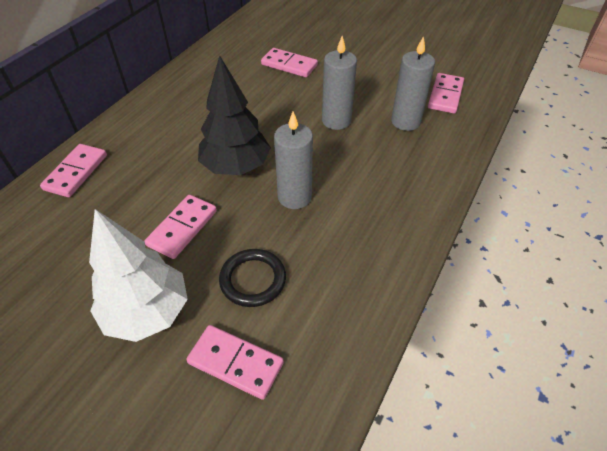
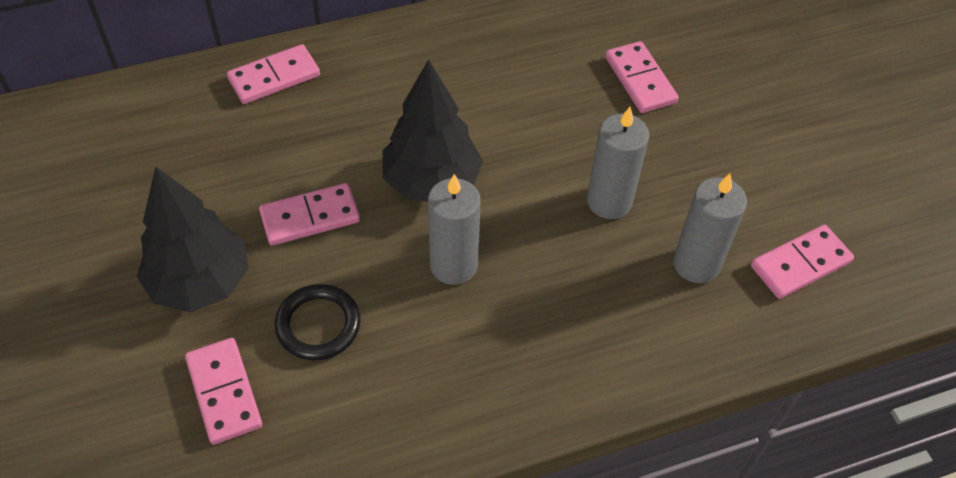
camera: 40 degrees right, 5 degrees up
white tree [89,209,188,342] -> black tree [137,167,249,312]

